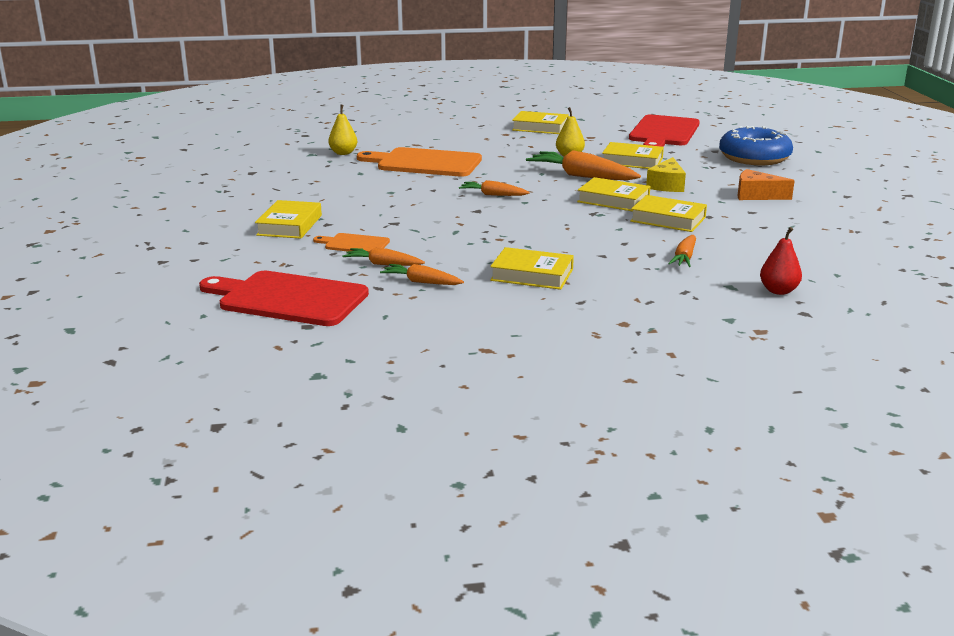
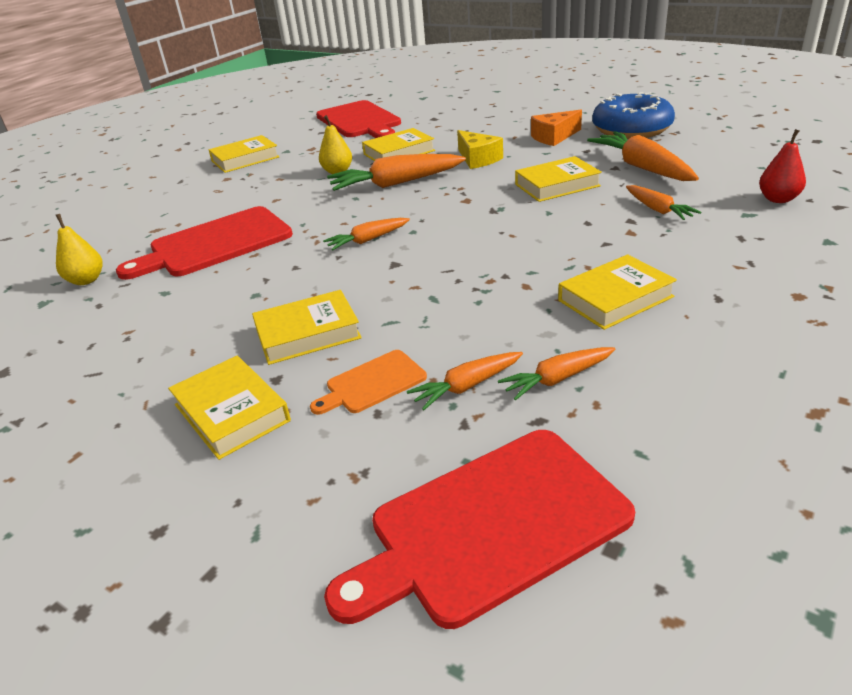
camera: 45 degrees left, 10 degrees up
orange cutting board [357,147,482,177] -> red cutting board [116,206,293,280]
yellow book [577,177,650,211] -> yellow book moved to [252,290,362,365]
blue donut [719,126,793,165] -> blue donut moved to [592,92,675,139]
none -> orange carrot [587,131,699,181]

